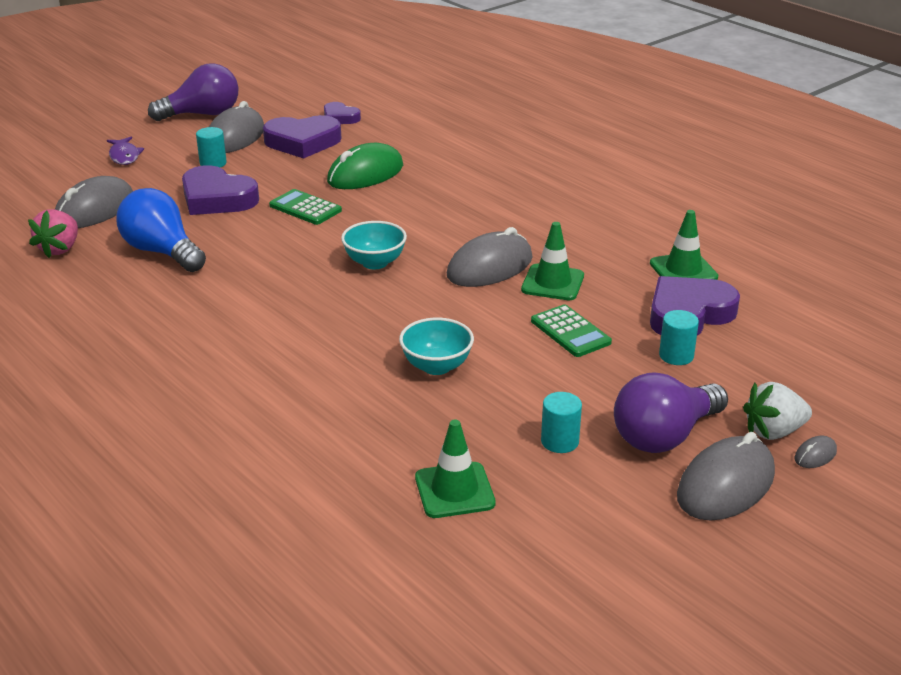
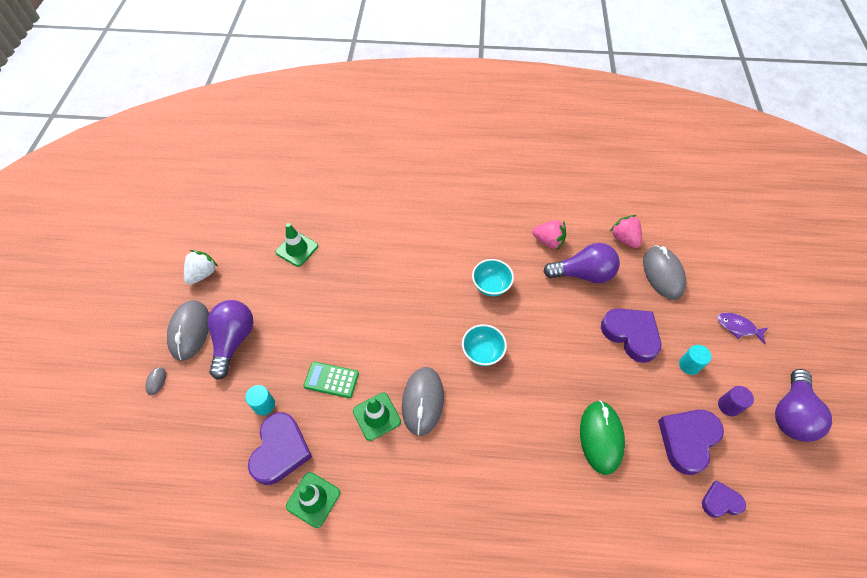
camera: 135 degrees right, 25 degrees up
blue light bulb [116,188,206,272] -> purple light bulb [543,243,620,283]
purple heart [182,165,259,215] -> purple heart turned 60 degrees clockwise [601,308,661,363]
grey mouse [209,101,264,153] -> purple cylinder [718,386,754,416]
green calculator [269,189,342,225] -> none
turquoise bowl [399,318,474,375] -> turquoise bowl moved to [472,259,514,296]
turquoise cylinder [541,392,582,453] -> none
white strawberry [743,382,812,440] -> white strawberry moved to [184,250,218,285]
none -> pink strawberry [532,220,566,250]

